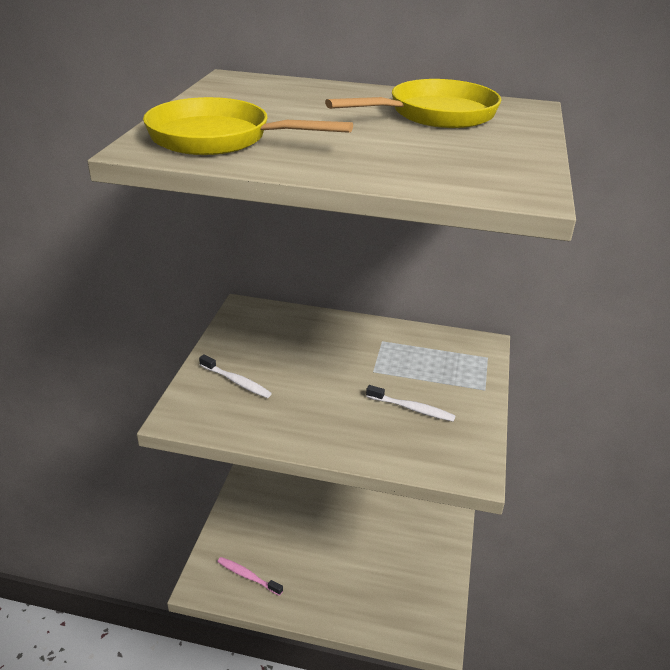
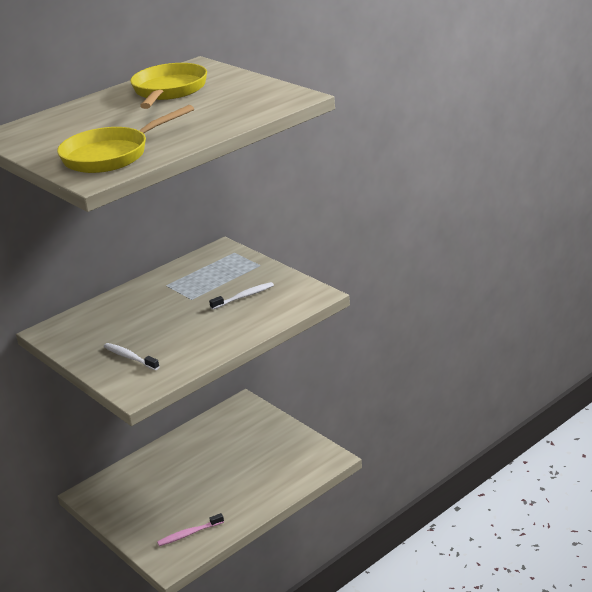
camera: 50 degrees left, 5 degrees down
white toothbrush [199,354,272,398] -> white toothbrush turned 120 degrees counterclockwise [104,343,160,370]

